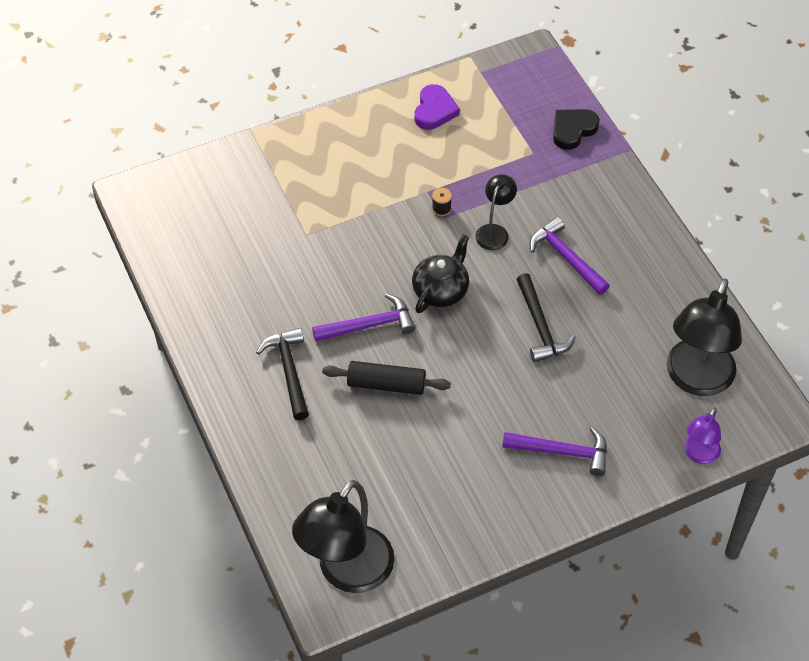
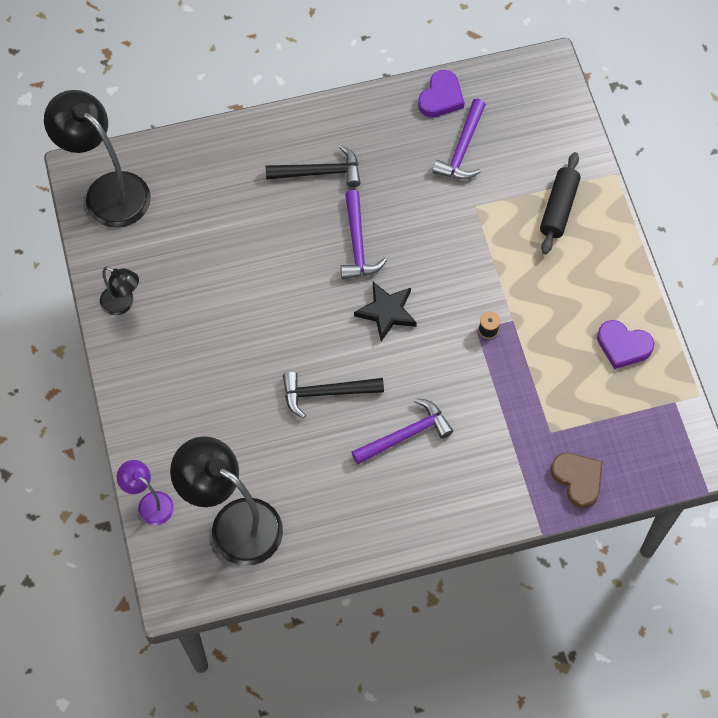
camera: 100 degrees right, 10 degrees up
black rolling pin [322,361,451,395] -> black rolling pin moved to [540,152,581,254]
black teapot [412,234,469,313] -> black star [354,282,417,341]
black lamp [475,174,517,250] -> black lamp moved to [100,266,139,315]
purple hammer [502,427,607,476] -> purple hammer moved to [432,99,486,179]
black heart [553,109,600,150] -> brown heart [551,453,602,508]
none -> purple heart [418,70,465,117]

